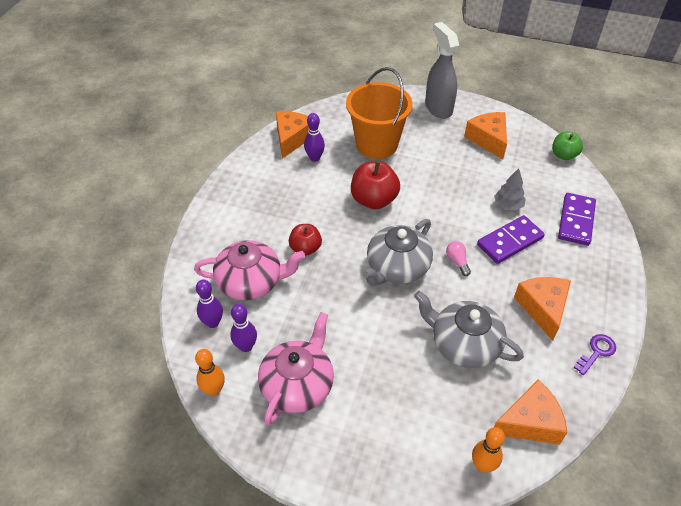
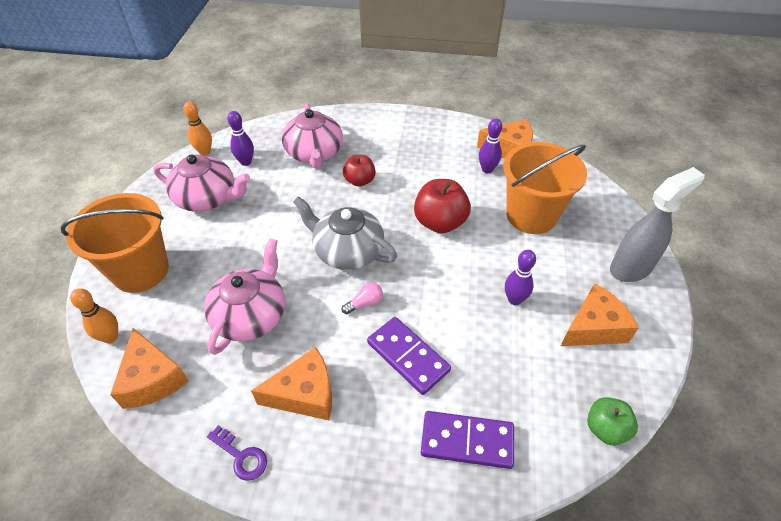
camera: 80 degrees right, 0 degrees up
purple bowling pin [196,279,223,328] -> purple bowling pin moved to [505,250,536,305]
grey teapot [414,291,524,368] -> pink teapot [204,238,285,355]
grey tree [494,168,526,211] -> none
none -> orange bucket [60,193,169,293]

